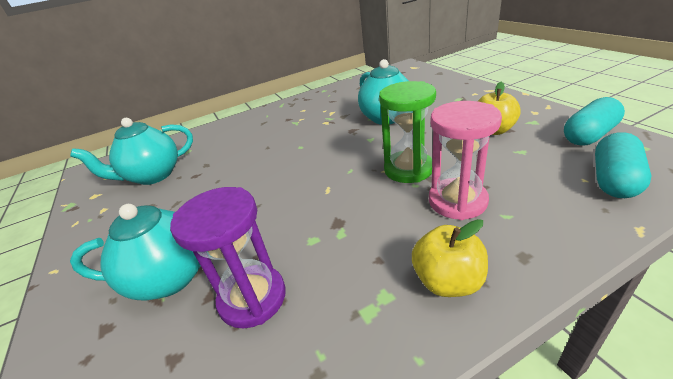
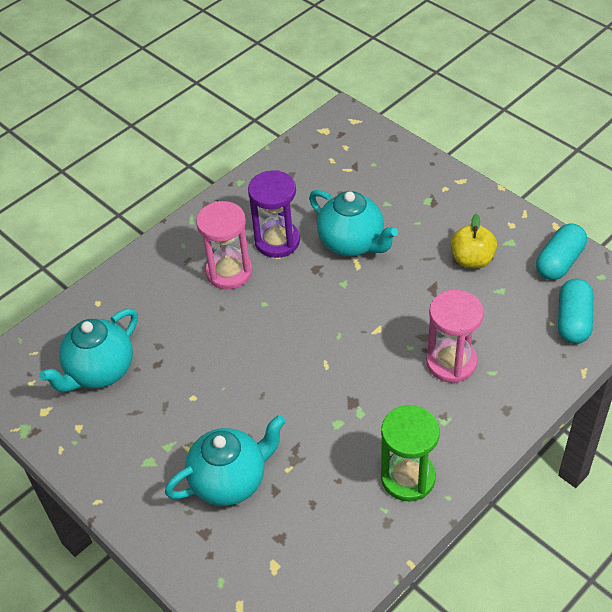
camera: 20 degrees left, 15 degrees up
purple hourglass [170,187,286,328] -> purple hourglass moved to [248,170,300,258]
green hourglass [379,81,436,183] -> green hourglass moved to [381,405,440,501]
yellow apple [412,219,488,297] -> none
none -> pink hourglass [196,201,252,289]

